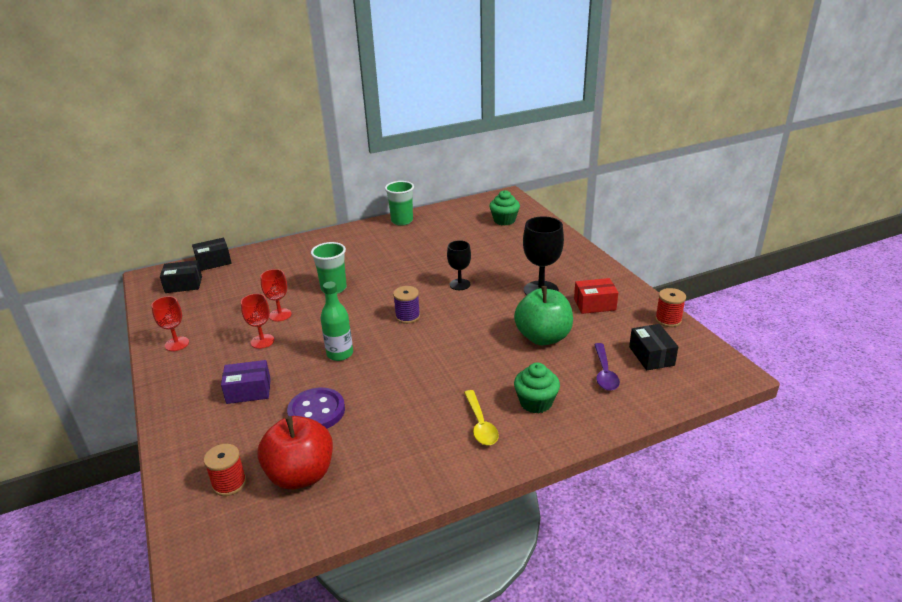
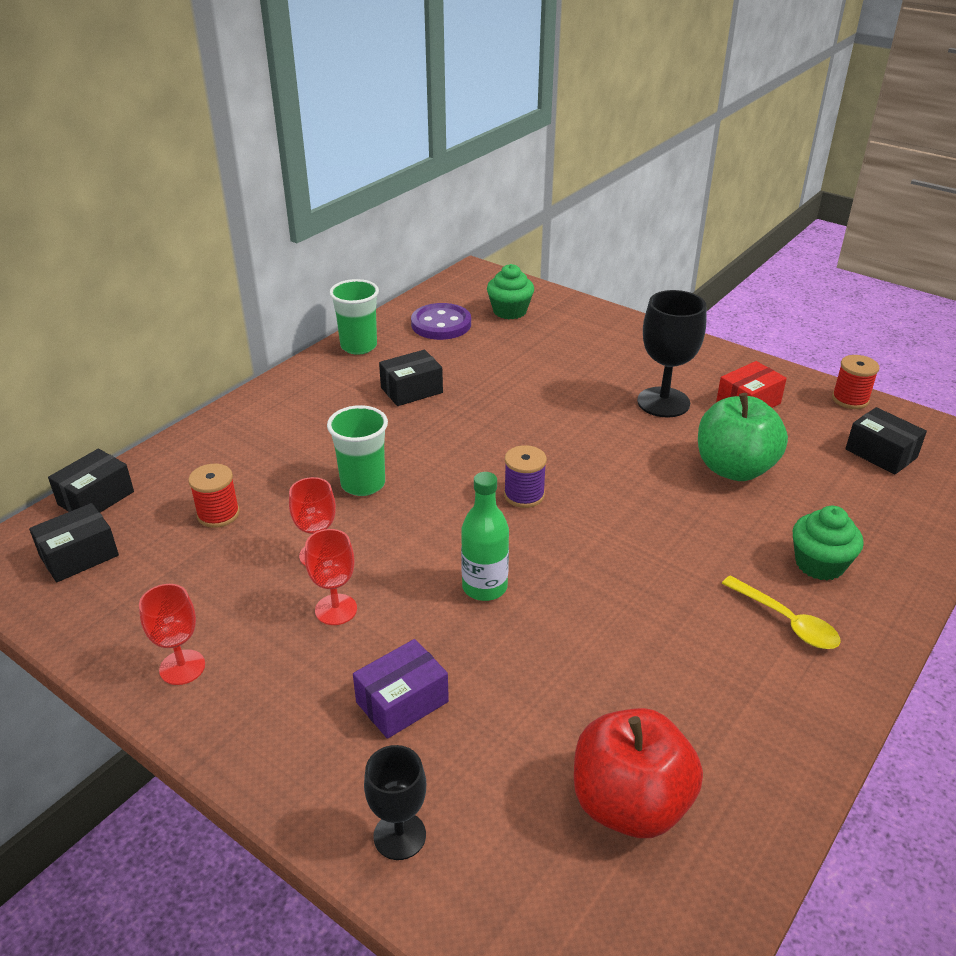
camera: 30 degrees left, 5 degrees up
red spool [204,444,247,496] -> red spool moved to [188,464,240,528]
purple button [287,388,345,429] -> purple button moved to [411,303,471,340]
black goblet [447,240,471,290] -> black goblet moved to [364,745,426,860]
purple spoon [594,343,620,391] -> none
none -> black box [379,350,443,406]

